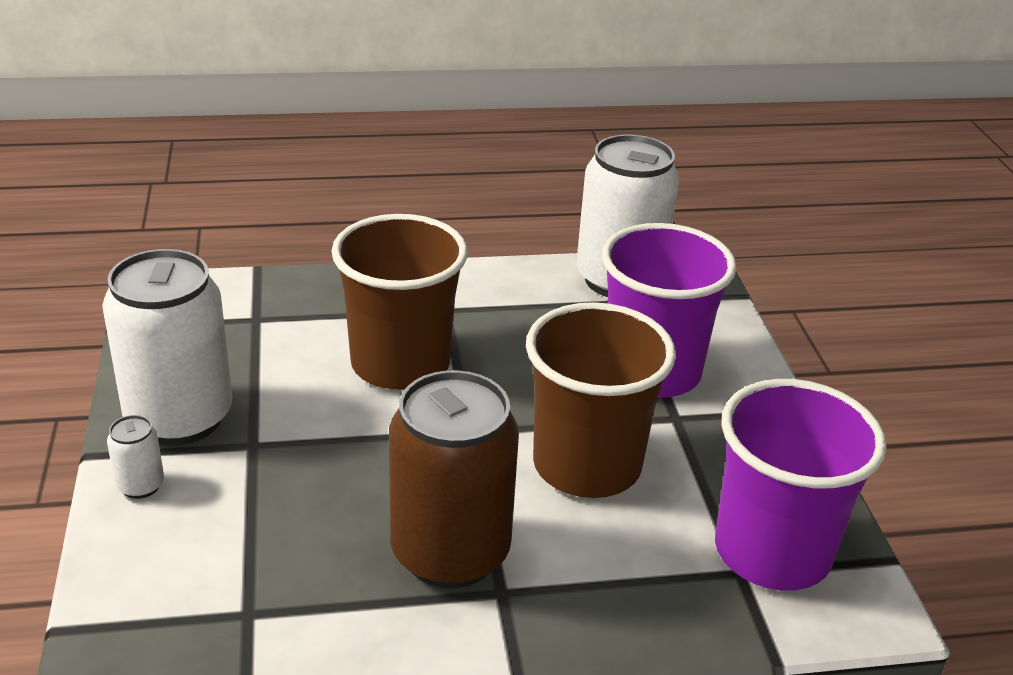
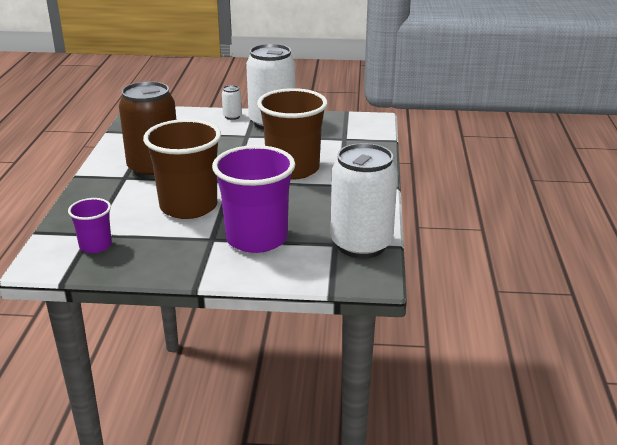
camera: 105 degrees right, 5 degrees down
purple cup [715,379,887,591] -> purple cup [68,198,112,253], size x0.51

